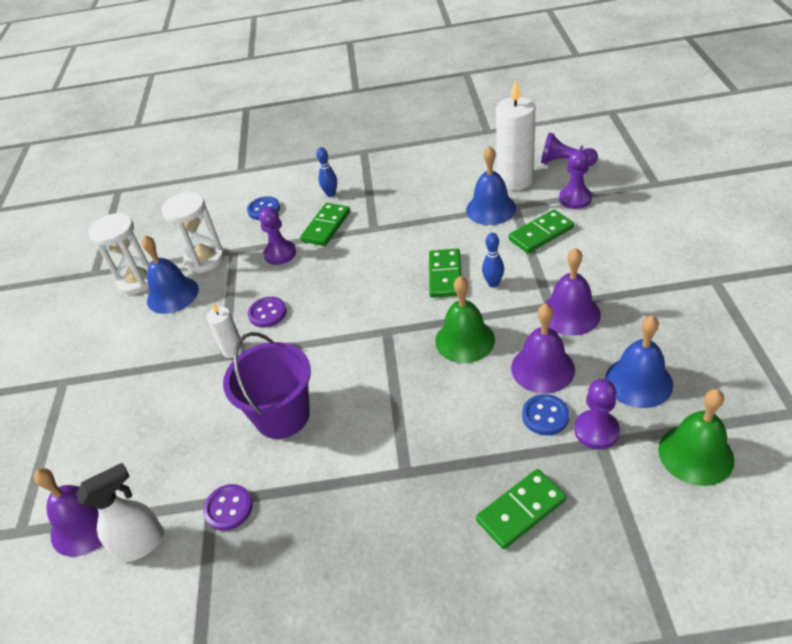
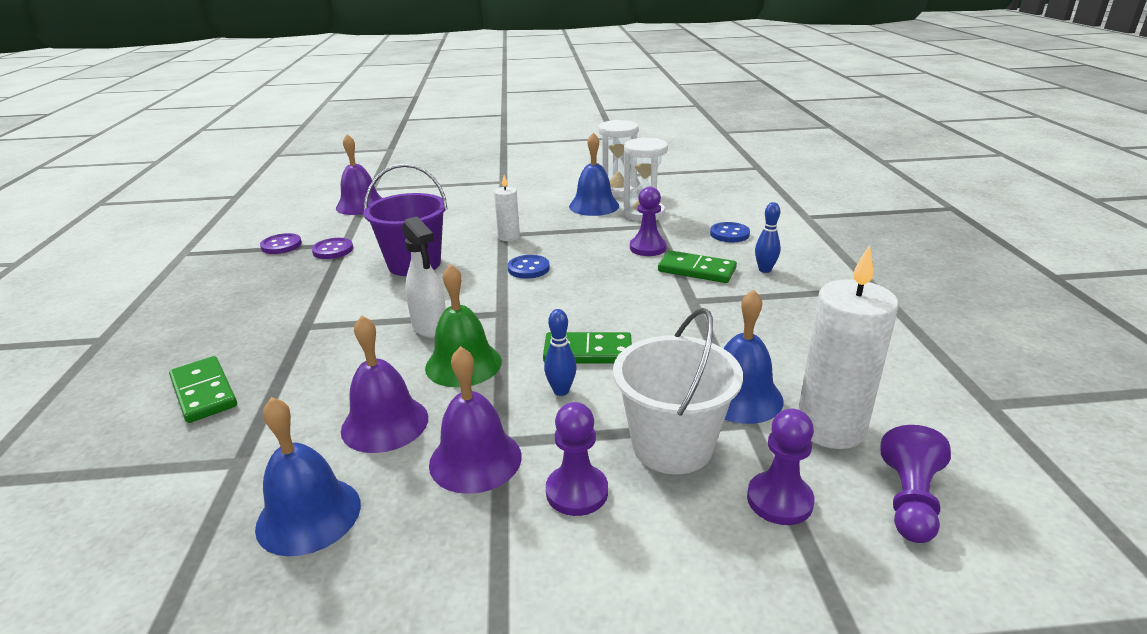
camera: 85 degrees right, 15 degrees down
white spray bottle [76,463,164,562] -> white spray bottle moved to [402,217,446,338]
purple button [248,297,287,328] -> purple button moved to [260,233,302,254]
green domino [509,210,574,253] -> white bucket [613,308,743,474]
blue button [522,394,569,435] -> blue button moved to [507,255,550,279]
purple pawn [574,379,620,449] -> purple pawn moved to [546,402,608,516]
green bell [658,389,734,486] -> none

